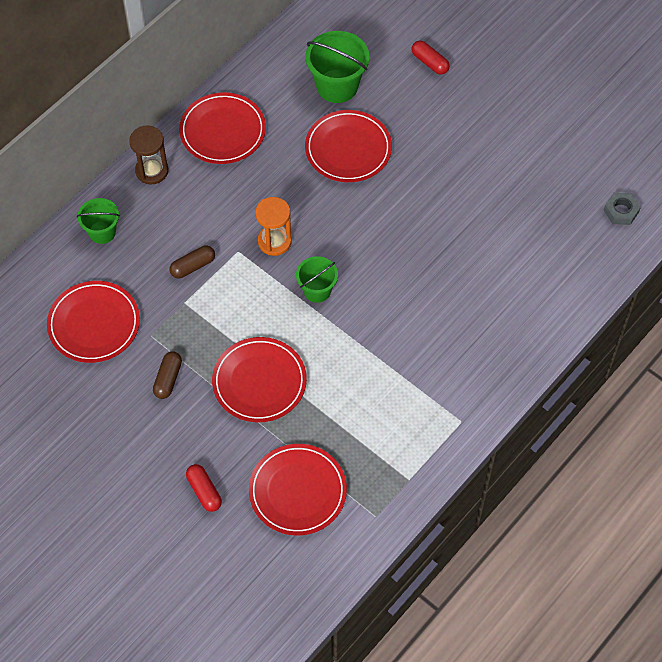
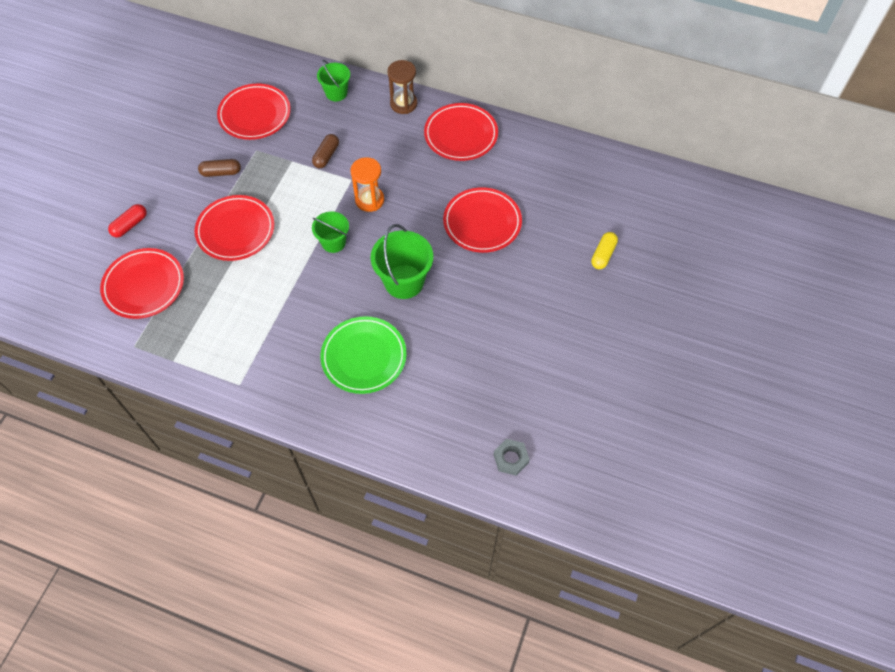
camera: 70 degrees right, 0 degrees up
brown capsule [169,245,215,278] -> brown capsule turned 75 degrees clockwise [312,134,339,168]
green bucket [306,31,369,103] -> green bucket moved to [371,224,433,299]
red capsule [412,40,450,75] -> yellow capsule [591,232,618,269]
none -> green plate [320,316,407,394]

